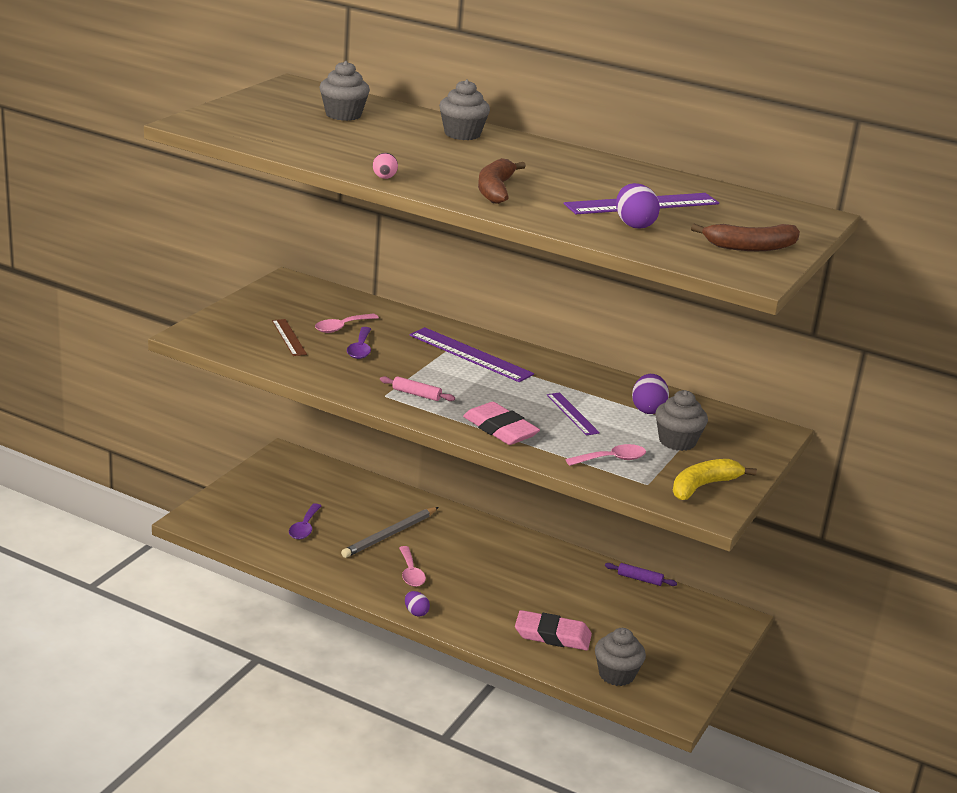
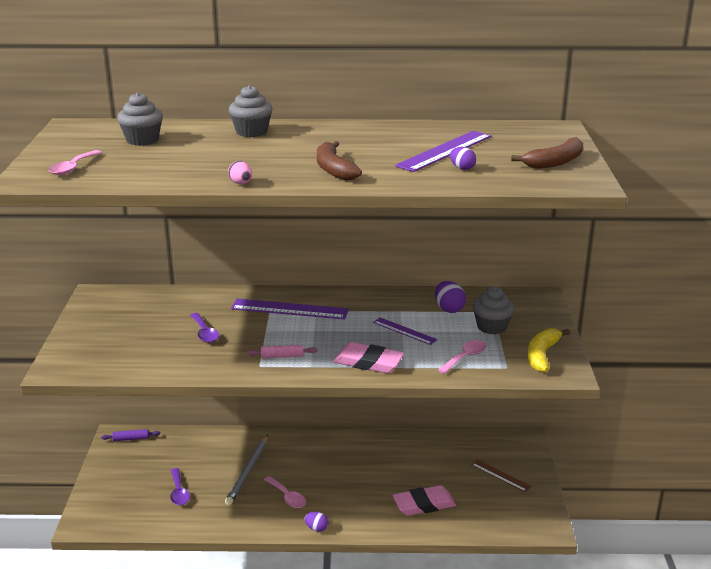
camera: 25 degrees left, 0 degrees up
brown ruler [272,319,307,356] -> brown ruler moved to [471,459,531,492]
pink spoon [315,314,379,333] -> pink spoon moved to [49,150,102,175]
grey cupcake [595,628,646,686] -> none
purple rolling pin [605,563,677,586] -> purple rolling pin moved to [101,429,160,441]
purple egg [616,183,660,229] -> purple egg [450,147,476,170], size x0.63

